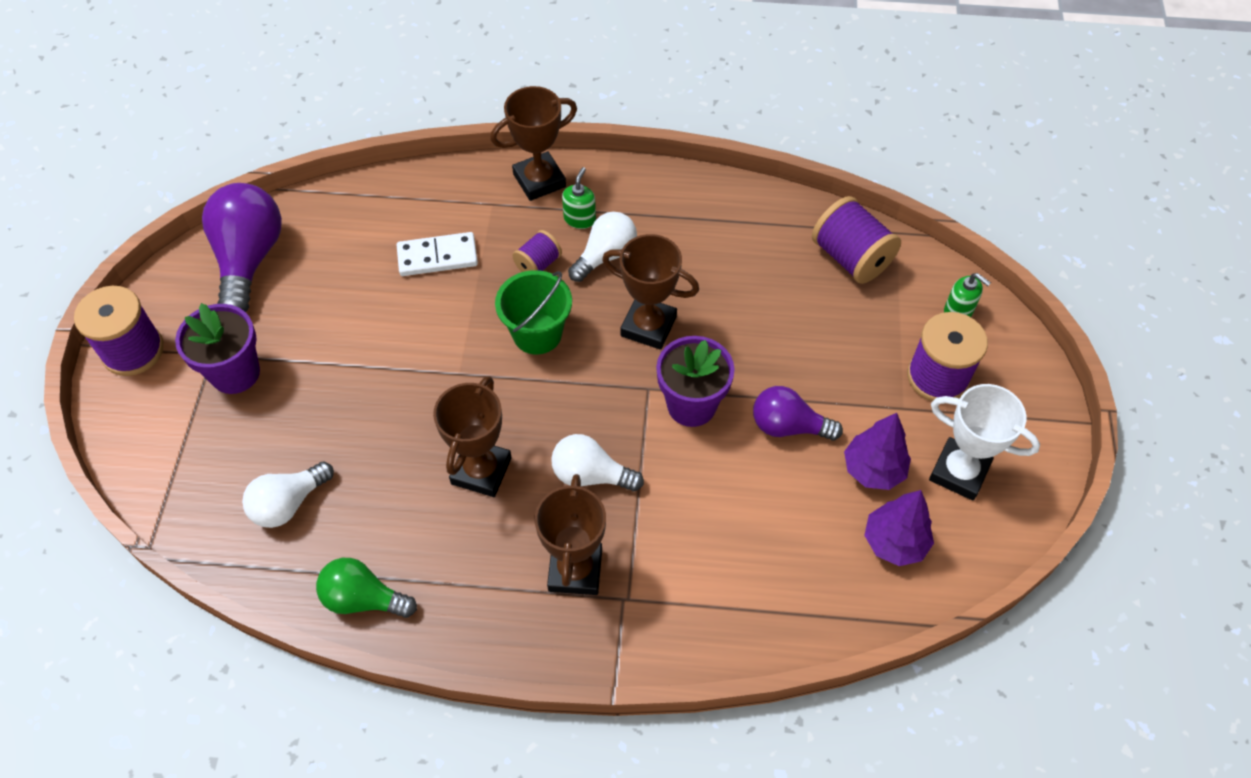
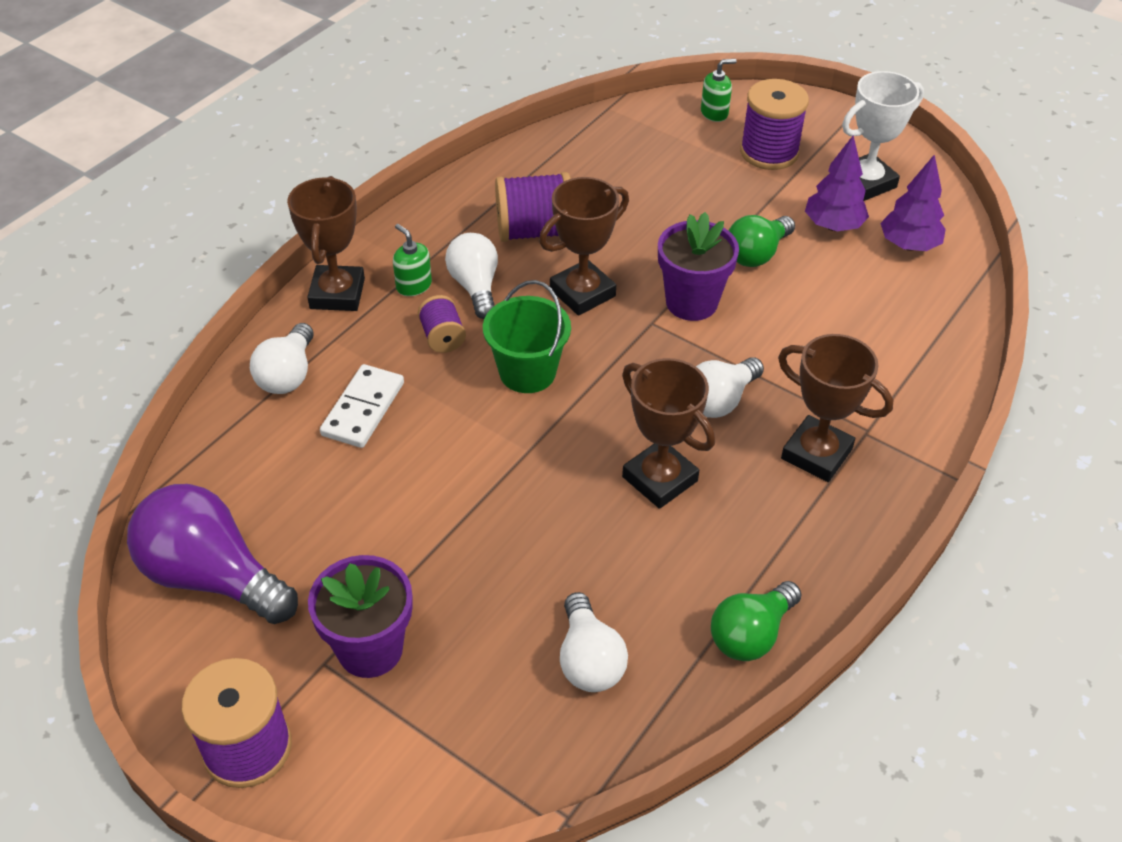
camera: 60 degrees left, 10 degrees down
purple light bulb [753,386,843,441] -> green light bulb [729,215,795,267]
purple spool [812,196,901,284] -> purple spool moved to [495,172,571,242]
none -> white light bulb [250,323,314,394]

